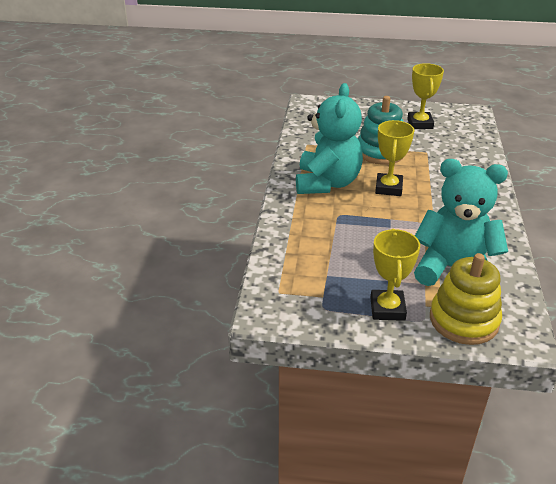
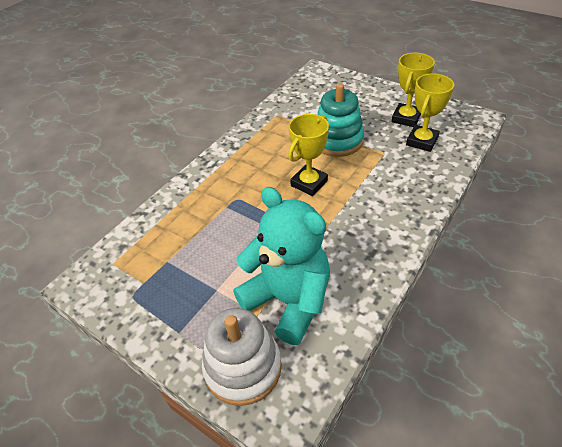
camera: 30 degrees right, 10 degrees up
turquoise teddy bear [296,83,363,194] -> none
yellow trophy [370,229,420,321] -> yellow trophy moved to [406,74,454,152]
yellow stacking toy [430,253,502,345] -> white stacking toy [202,308,282,406]

